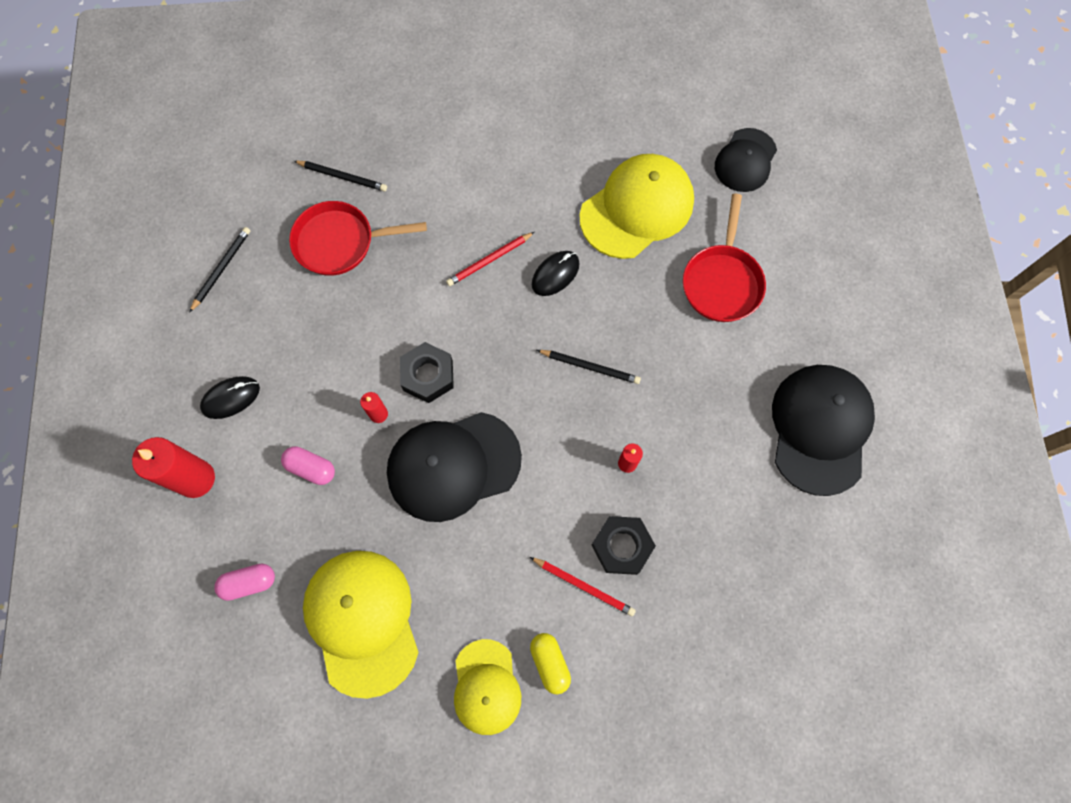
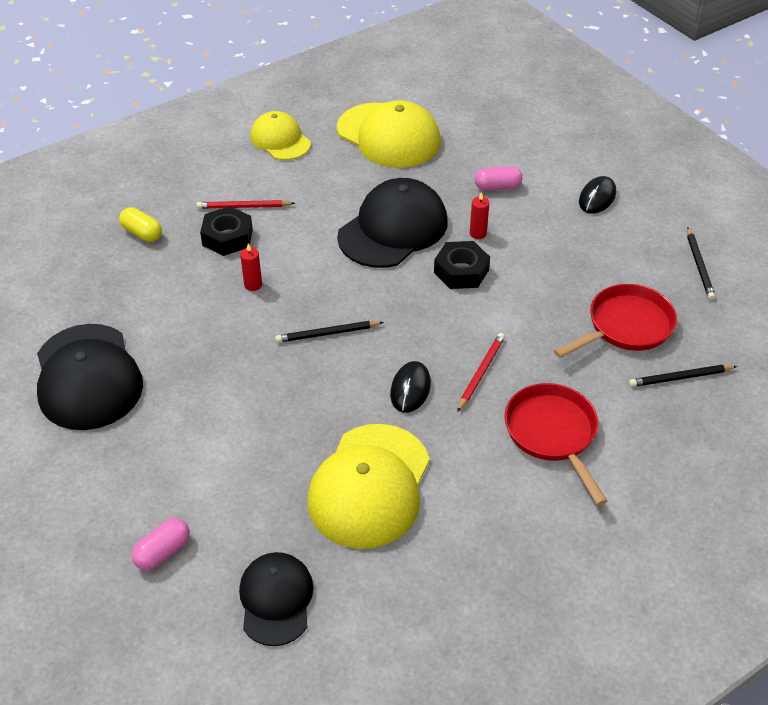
camera: 150 degrees right, 25 degrees down
red candle [132,437,215,498] -> none
pink capsule [214,564,275,601] -> pink capsule moved to [131,518,190,570]
yellow capsule [530,633,571,694] -> yellow capsule moved to [119,207,162,242]
red pan [683,193,766,322] -> red pan moved to [504,383,607,505]

